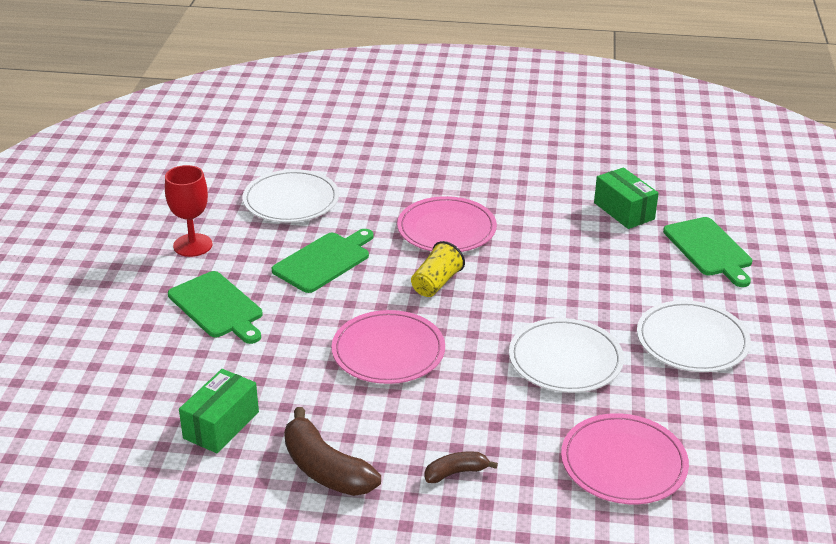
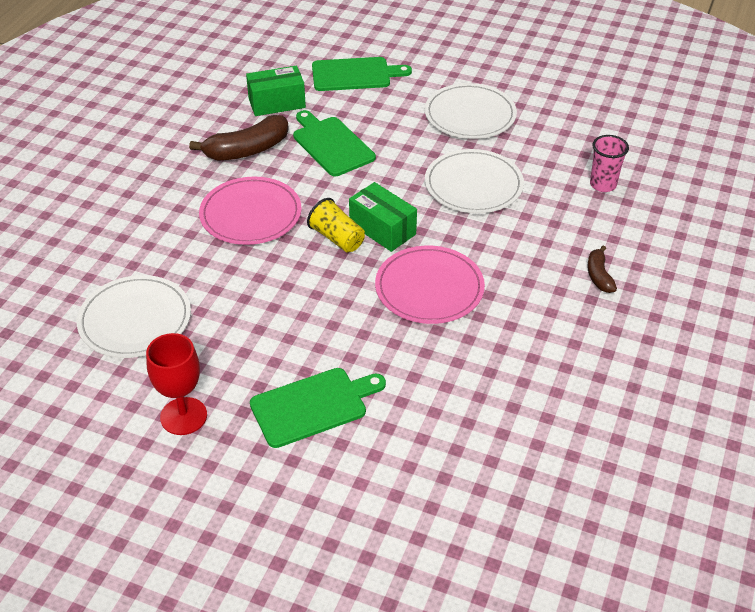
camera: 75 degrees left, 10 degrees up
green box [179,369,259,453] -> green box moved to [349,182,417,252]
green cutting board [272,229,374,293] -> green cutting board moved to [293,110,376,176]
brown banana [284,407,381,496] -> brown banana moved to [189,115,289,160]
pink plate [561,413,689,504] -> pink cup [590,135,629,192]

